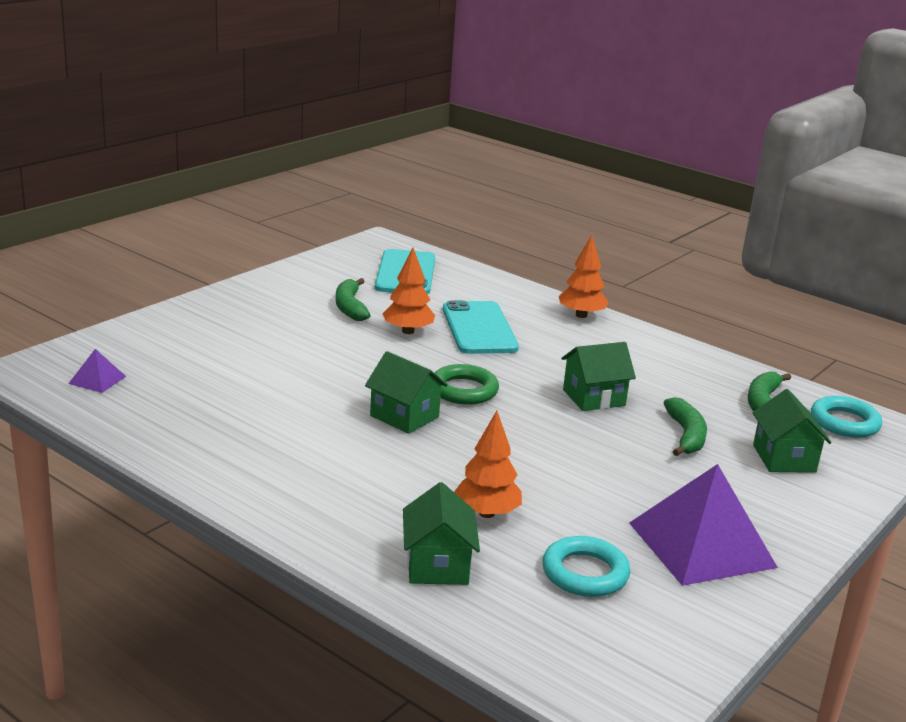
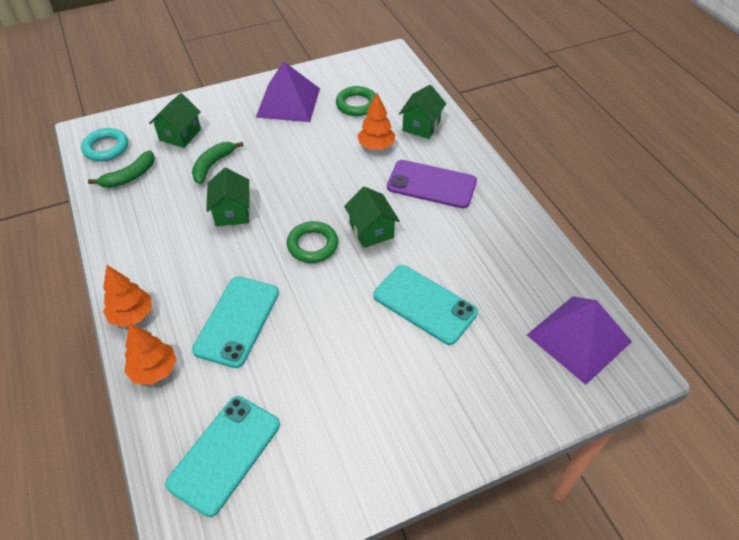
camera: 150 degrees left, 25 degrees up
purple pyramid [68,349,126,393] -> purple pyramid [527,296,632,385], size x2.28
green banana [336,278,371,321] -> none
orange tree [382,248,435,334] -> orange tree moved to [124,323,176,385]
turquoise ring [542,536,630,597] -> green ring [336,86,376,116]
green house [561,342,636,411] -> green house turned 75 degrees clockwise [206,168,250,226]
none -> turquoise phone [373,265,478,345]
none -> purple phone [387,160,477,209]

